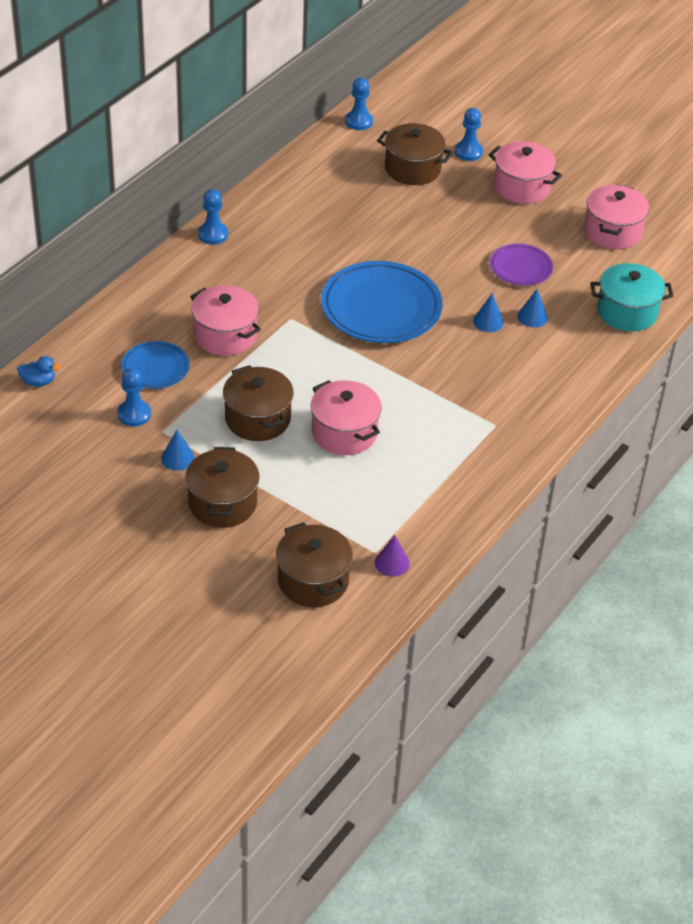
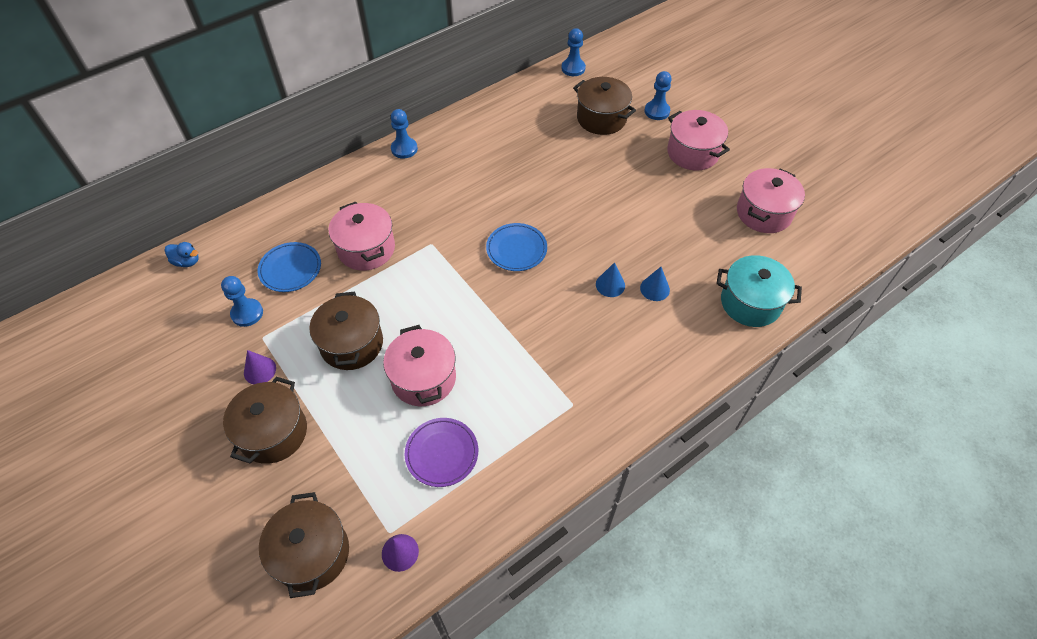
camera: 20 degrees right, 10 degrees up
blue cone [161,430,195,471] -> purple cone [244,350,276,384]
blue plate [321,261,442,343] -> blue plate [486,223,547,271], size x0.54
purple plate [490,244,553,286] -> purple plate moved to [405,418,478,487]

